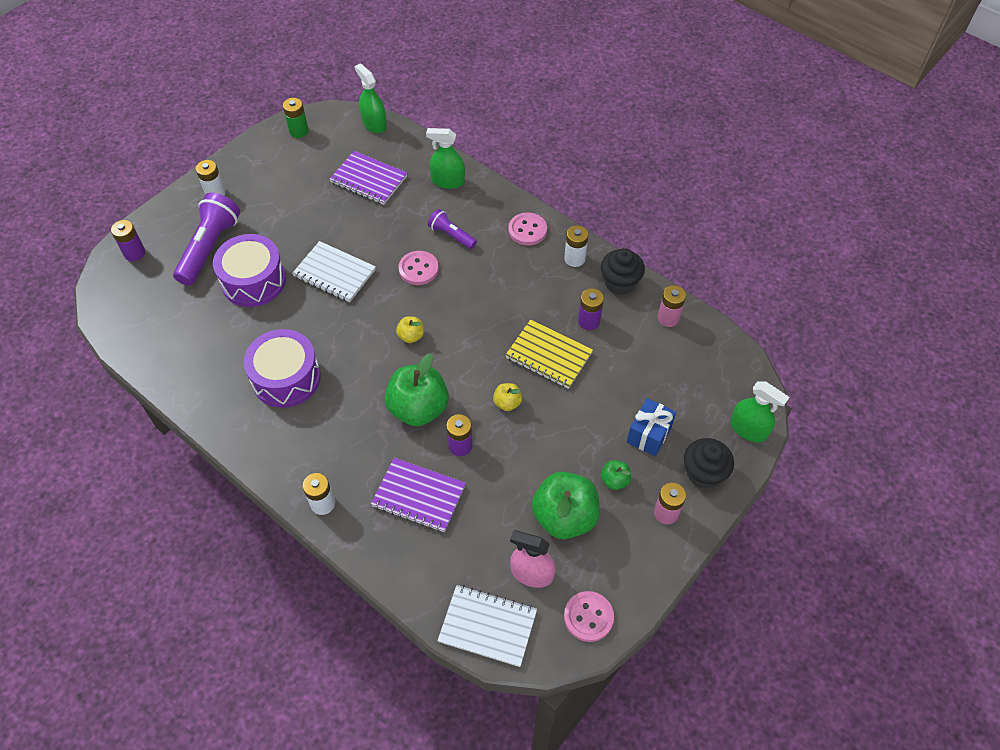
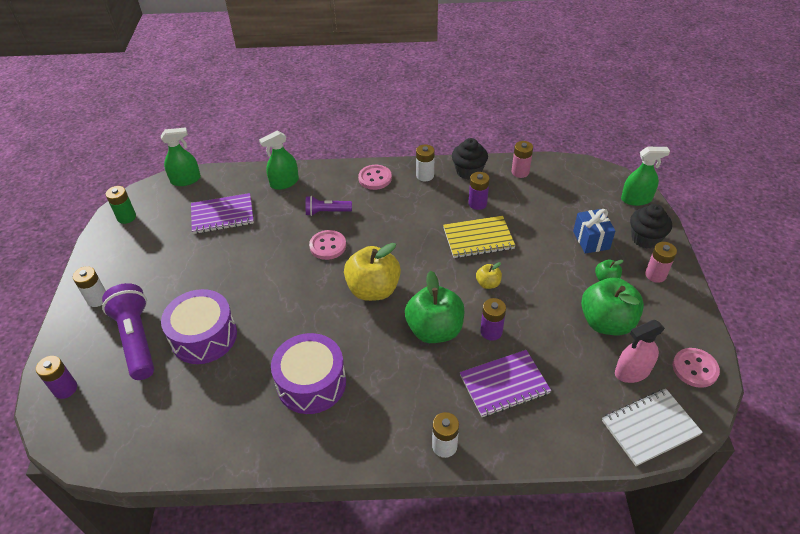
camera: 40 degrees left, 10 degrees down
white notebook [292,241,376,303] -> none
green spray bottle [355,63,387,133] -> green spray bottle turned 150 degrees clockwise [161,127,201,186]
yellow apple [396,316,424,343] -> yellow apple [344,243,401,301], size x2.16

